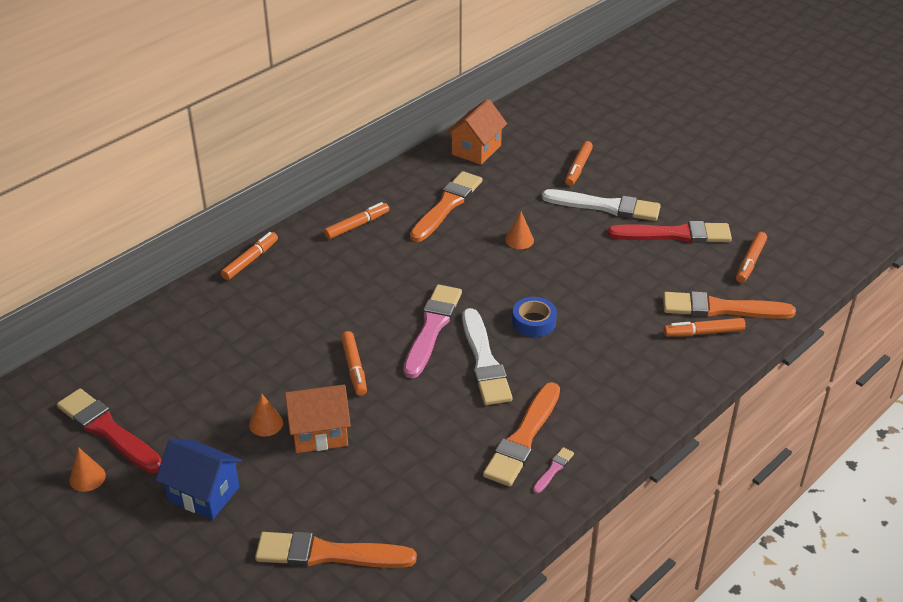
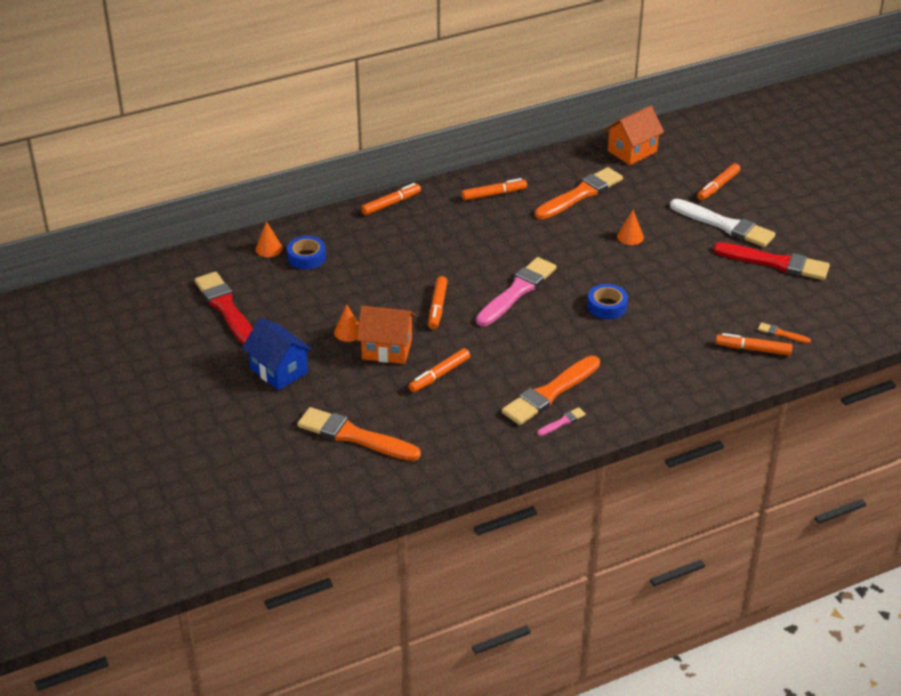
camera: 20 degrees right, 0 degrees up
orange cone [69,447,106,492] -> orange cone moved to [256,221,283,257]
white brush [462,308,513,405] -> none
orange brush [663,291,796,319] -> orange brush [758,322,811,343], size x0.44
orange marker [736,232,767,283] -> orange marker moved to [409,348,470,392]
none -> blue tape [287,236,326,269]

